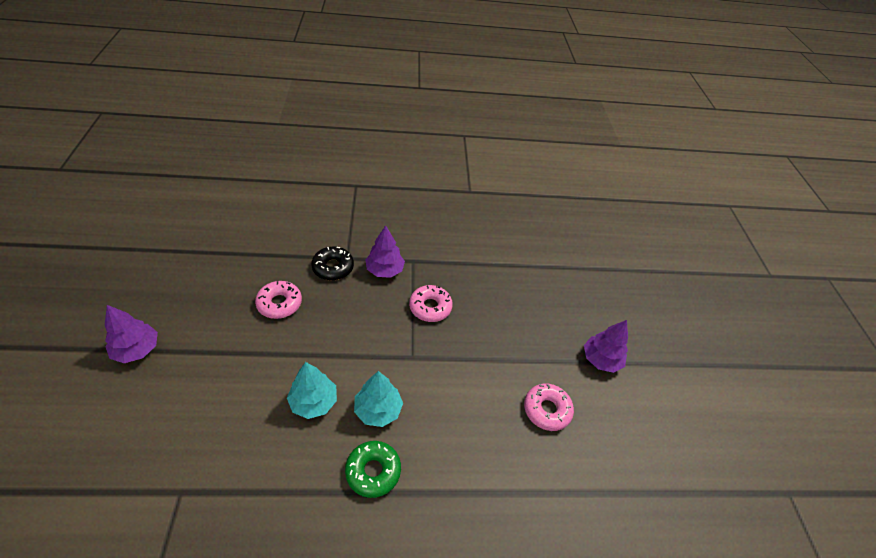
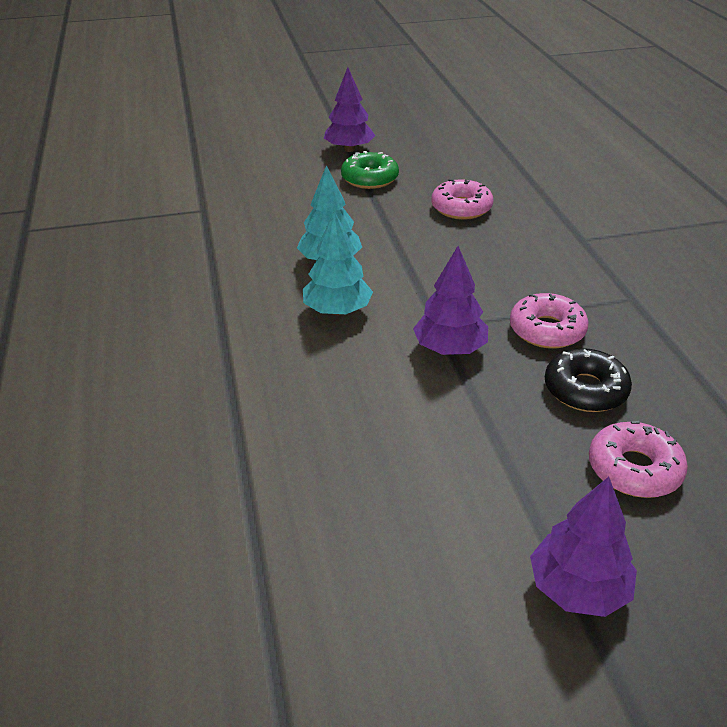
camera: 85 degrees right, 10 degrees down
black donut [311,247,354,280] -> black donut moved to [545,348,632,412]
green donut [345,441,401,498] -> green donut moved to [341,151,399,189]
purple tree [365,225,405,278] -> purple tree moved to [413,246,488,355]
pink donut [524,384,574,431] -> pink donut moved to [589,421,688,498]

